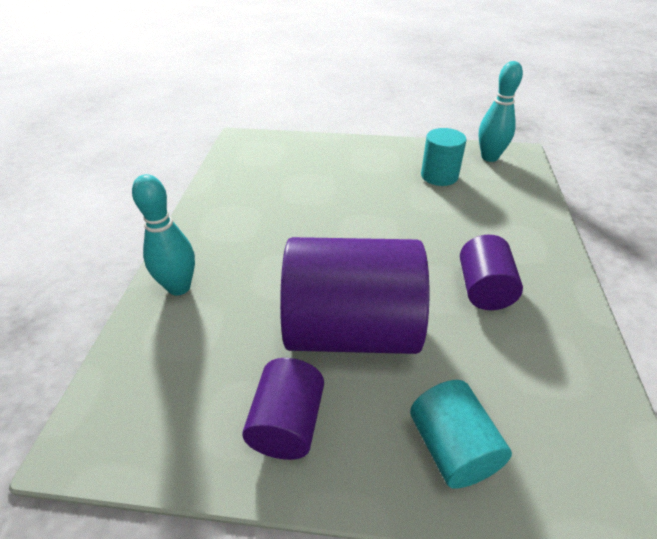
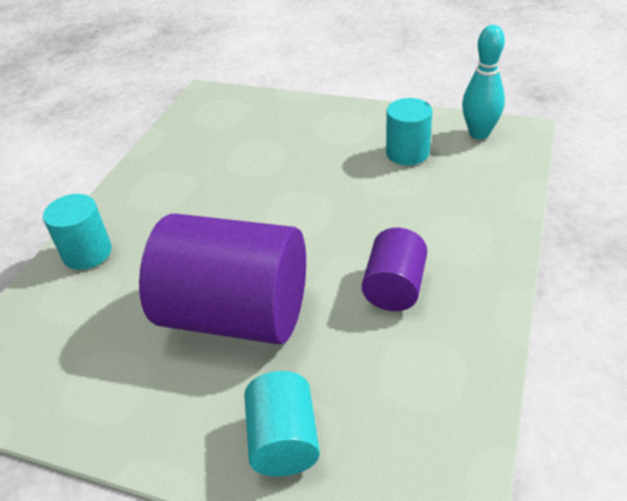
camera: 15 degrees right, 0 degrees up
turquoise bowling pin [132,174,195,295] -> turquoise cylinder [43,194,112,270]
purple cylinder [242,358,324,460] -> none

